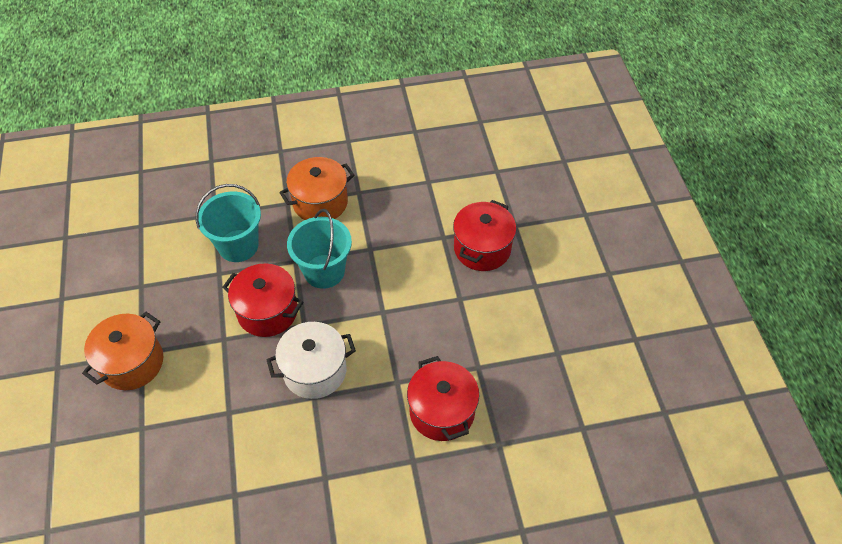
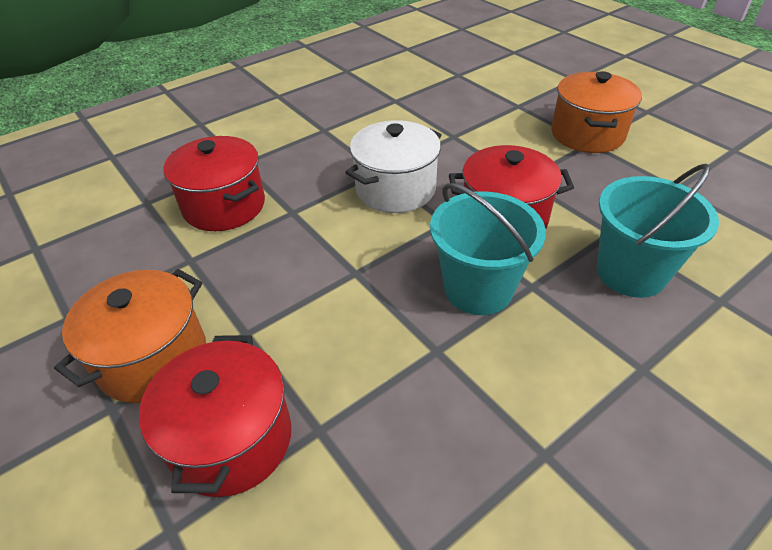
camera: 155 degrees right, 10 degrees down
orange pot [279,157,355,220] -> orange pot moved to [54,269,206,403]

